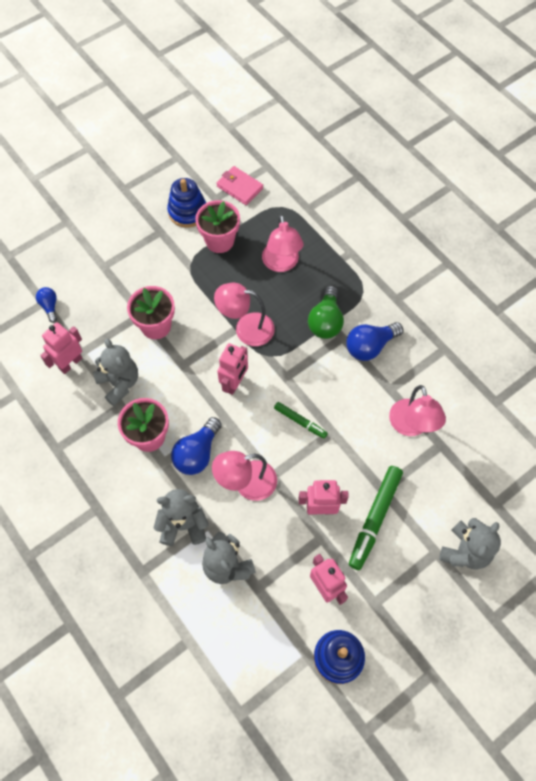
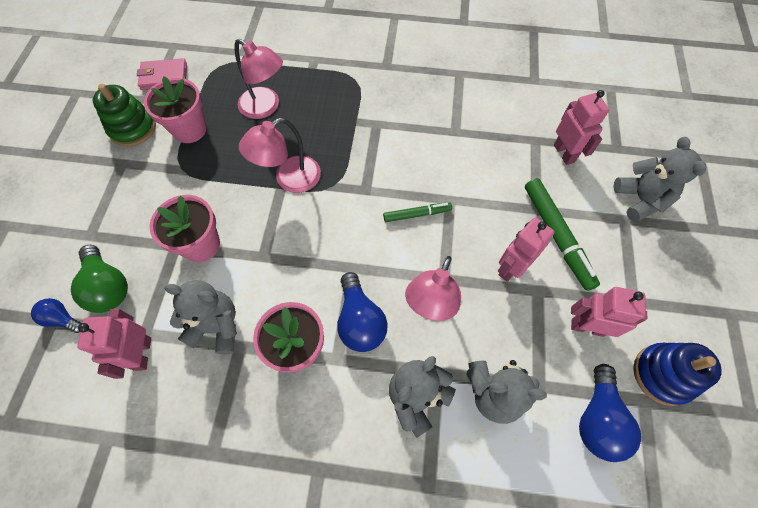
camera: 45 degrees left, 0 degrees up
blue stacking toy [167,178,206,228] -> green stacking toy [93,84,156,147]
pink robot [217,343,248,395] -> pink robot moved to [554,90,609,165]
green light bulb [308,286,344,339] -> green light bulb moved to [71,245,128,313]
blue light bulb [346,322,403,361] -> blue light bulb moved to [579,364,641,462]
pink lamp [389,385,446,436] -> none

